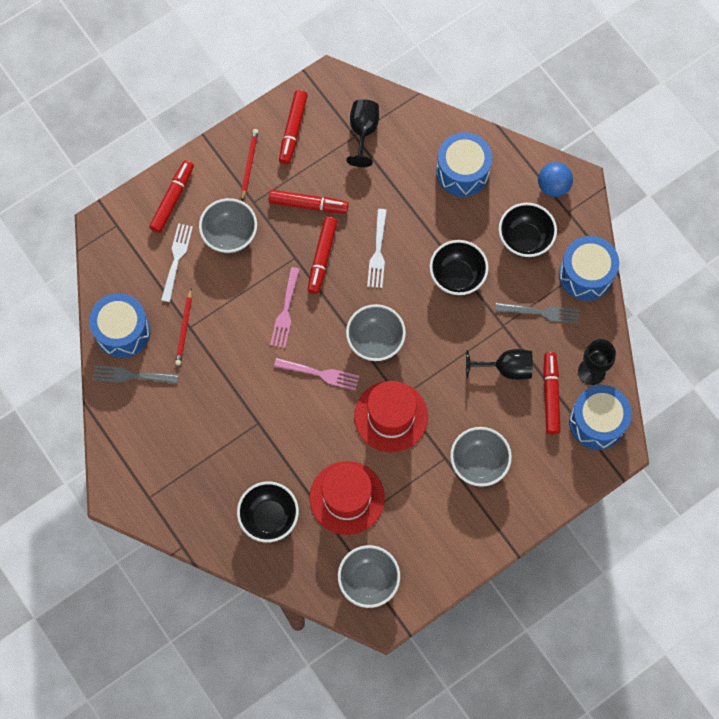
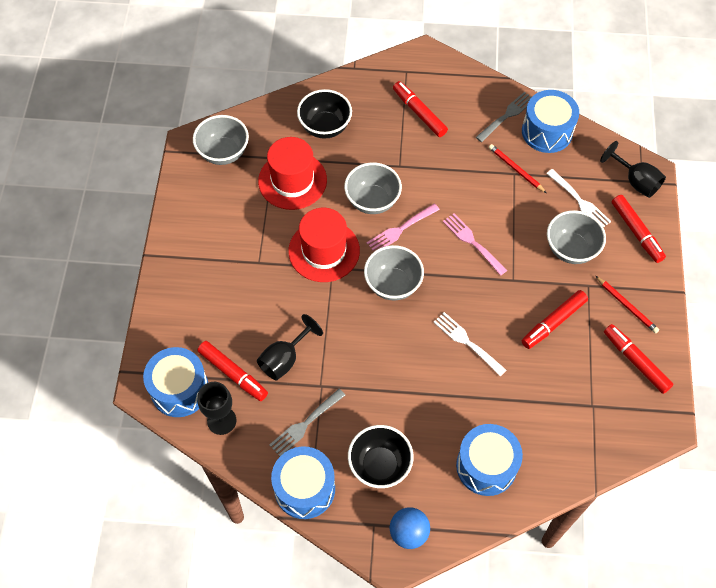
camera: 130 degrees right, 10 degrees down
red marker [307,217,338,294] -> red marker moved to [393,81,448,137]
black goblet [346,99,379,167] -> black goblet moved to [600,141,666,198]
black bowl [430,240,489,296] -> none
grey bowl [450,427,512,487] -> grey bowl moved to [344,162,402,214]

